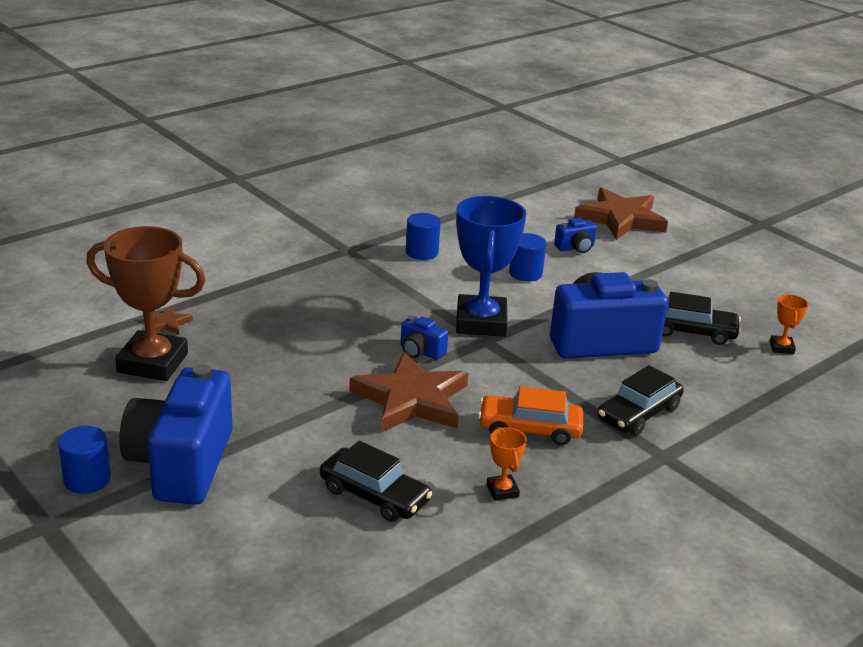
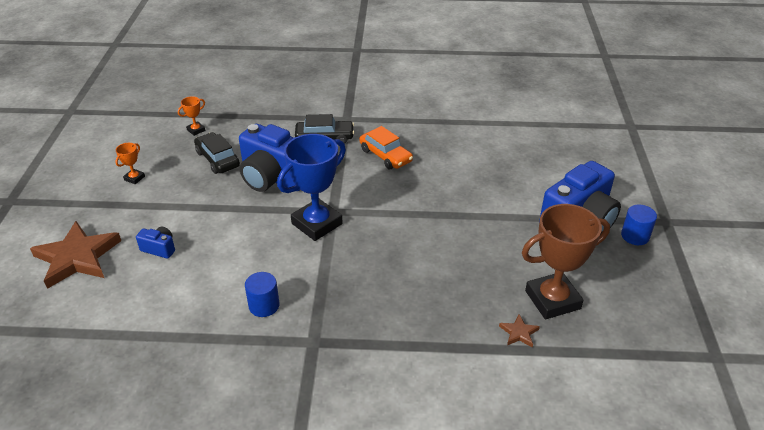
camera: 135 degrees left, 10 degrees up
brown trophy [86,226,206,381] -> brown trophy turned 75 degrees counterclockwise [522,204,610,319]
black car [320,441,432,522] -> none
brown star [349,352,468,432] -> none
blue camera [401,316,448,360] -> none
orange trophy [486,427,527,501] -> orange trophy moved to [115,143,145,184]
blue cylinder [509,233,546,282] -> none

